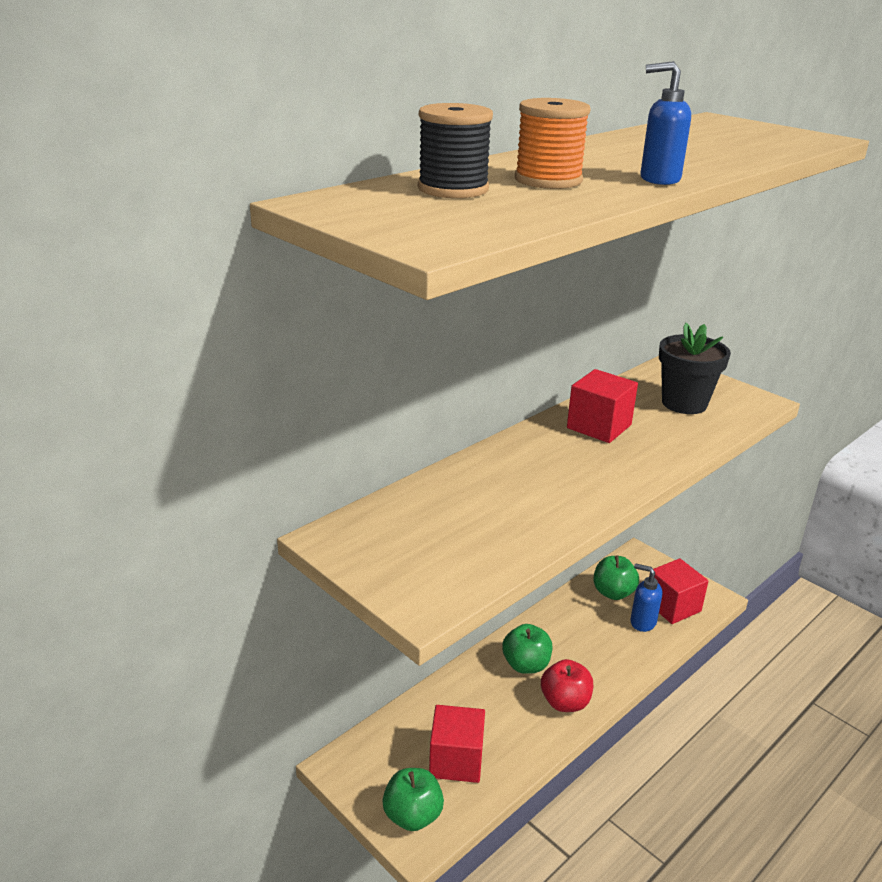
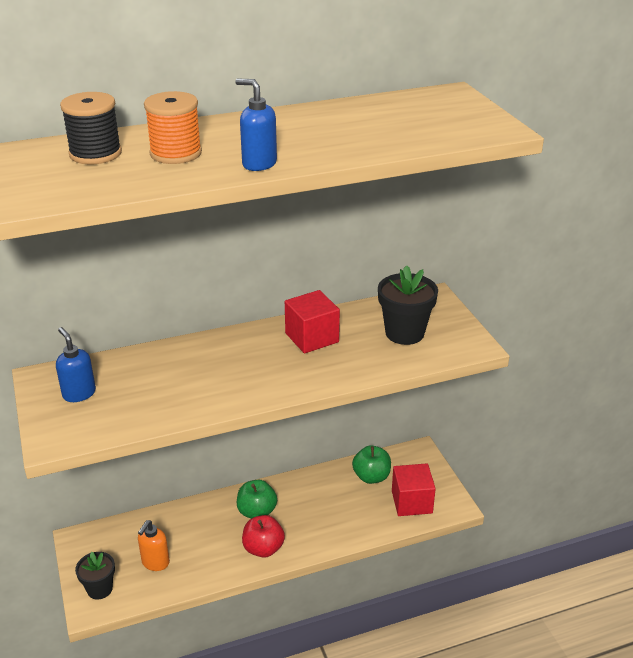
camera: 25 degrees right, 5 degrees up
green apple [382,768,444,831] -> black flower pot [75,552,115,600]
red cube [429,705,485,783] -> orange soap dispenser [138,520,170,571]
blue soap dispenser [630,563,662,632] -> blue soap dispenser moved to [56,327,96,402]

